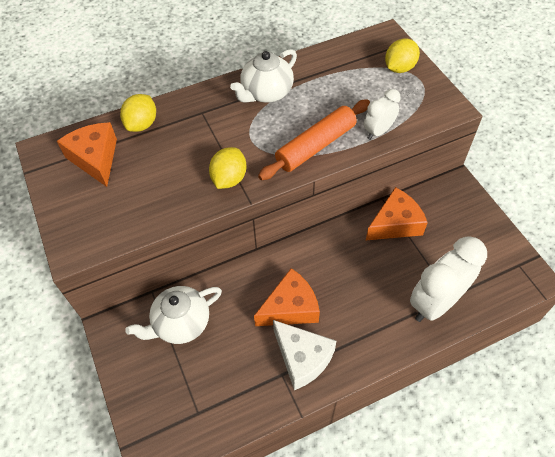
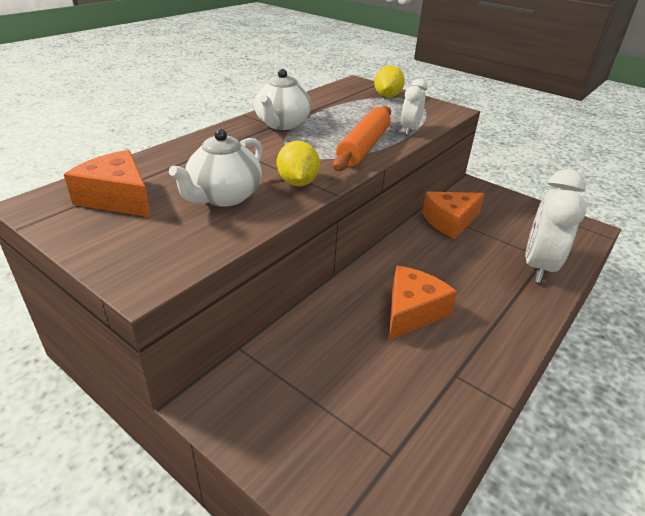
camera: 30 degrees left, 20 degrees down
yellow lemon [120,94,156,132] -> none
white teapot [125,286,222,344] -> white teapot moved to [169,129,263,207]
white cheese [273,320,336,390] -> none
orange cheese [366,187,428,240] -> orange cheese turned 150 degrees counterclockwise [422,192,485,239]

